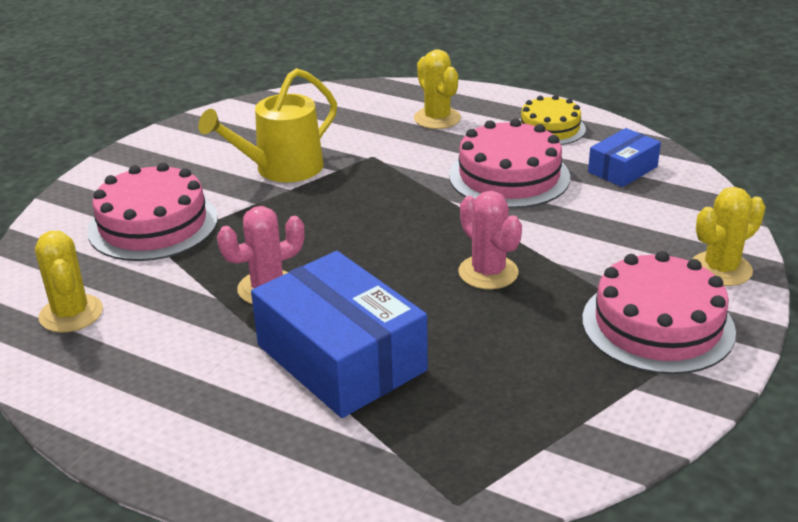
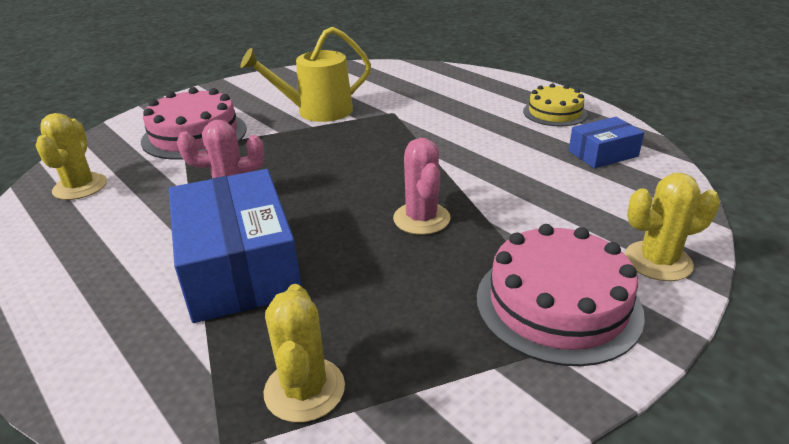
camera: 20 degrees right, 0 degrees up
yellow cactus [414,49,461,129] -> yellow cactus moved to [263,284,345,422]
pink cake [449,119,570,208] -> none

